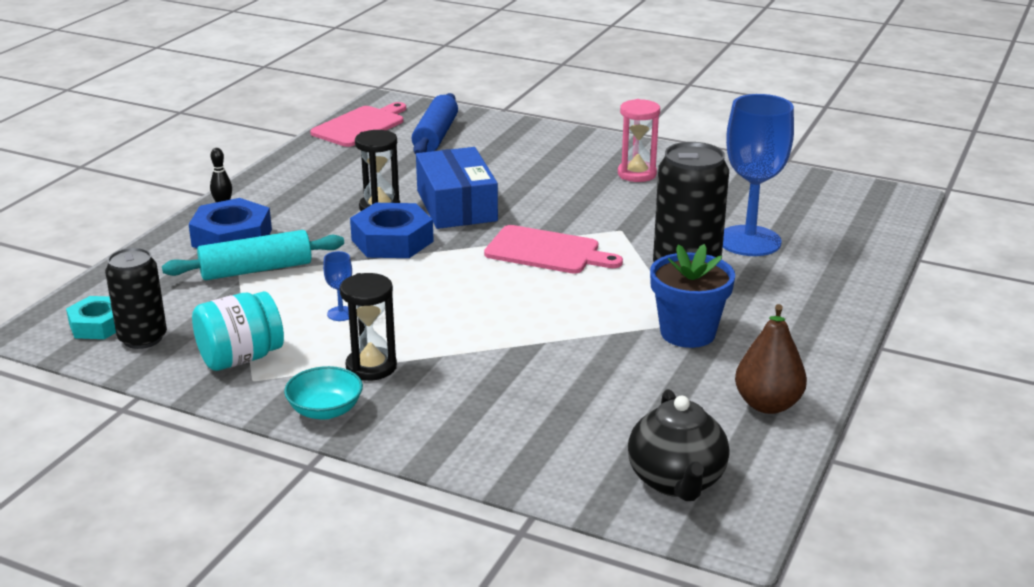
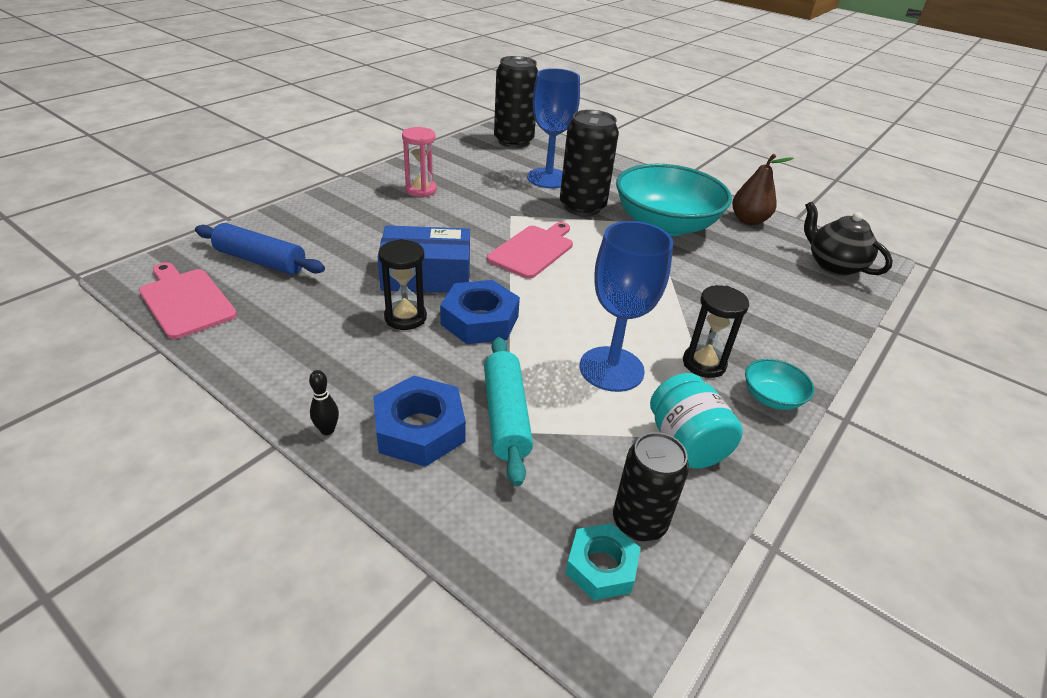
camera: 80 degrees left, 10 degrees up
blue goblet [323,251,352,321] -> blue goblet [579,221,673,392], size x2.50
black teapot [628,389,729,501] -> black teapot turned 135 degrees counterclockwise [804,202,893,276]
blue flower pot [650,244,735,348] -> turquoise bowl [616,164,732,236]
none -> black can [494,56,538,148]

